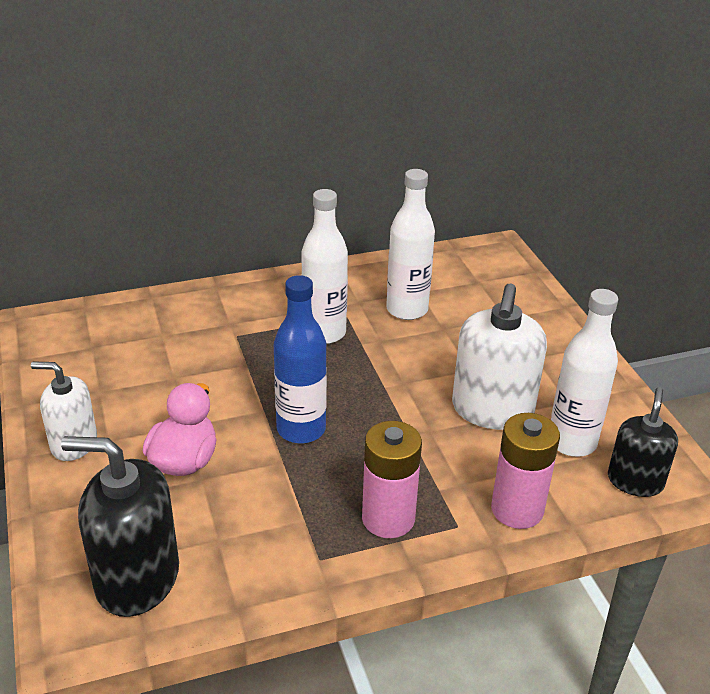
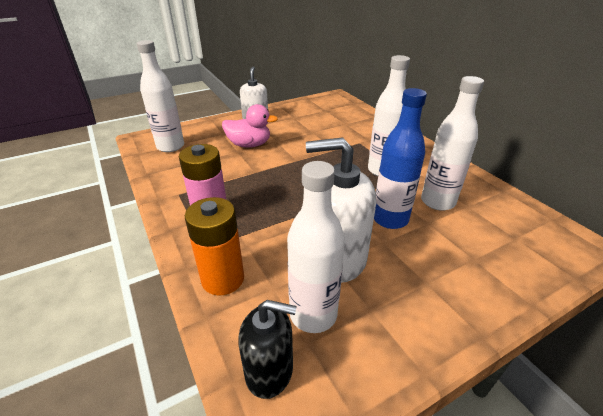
camera: 80 degrees right, 0 degrees up
black soap dispenser [61,436,179,617] -> white bottle [137,40,184,152]
blue bottle [274,275,327,443] -> blue bottle moved to [374,88,427,229]
pink battery [491,413,560,529] -> orange battery [185,197,244,295]

